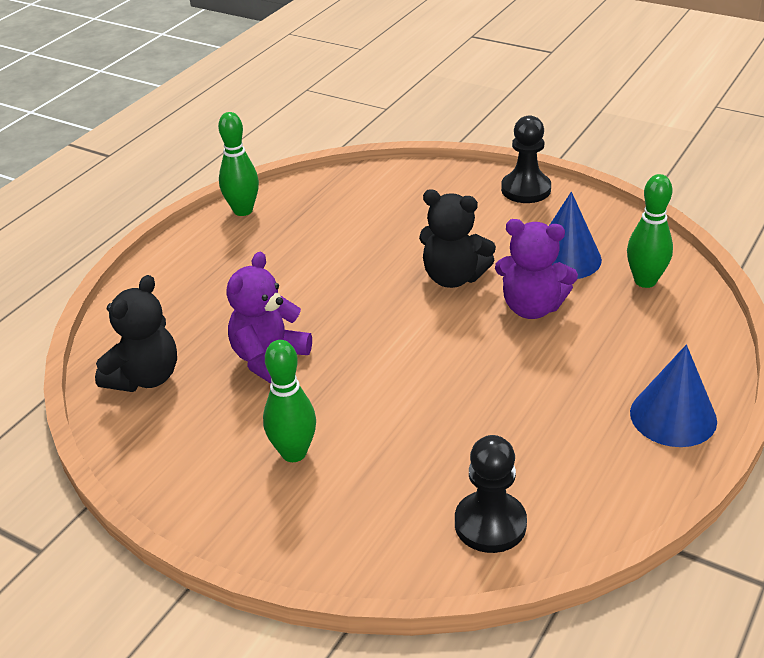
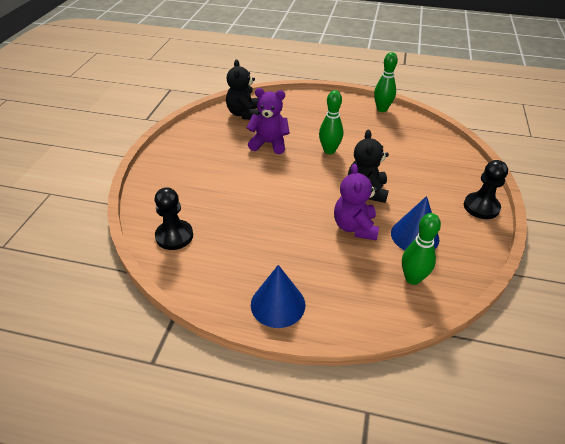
camera: 70 degrees right, 5 degrees up
black teddy bear [95,275,177,392] -> black teddy bear turned 75 degrees clockwise [226,60,260,120]
green bowling pin [263,340,316,462] -> green bowling pin moved to [319,90,343,154]

